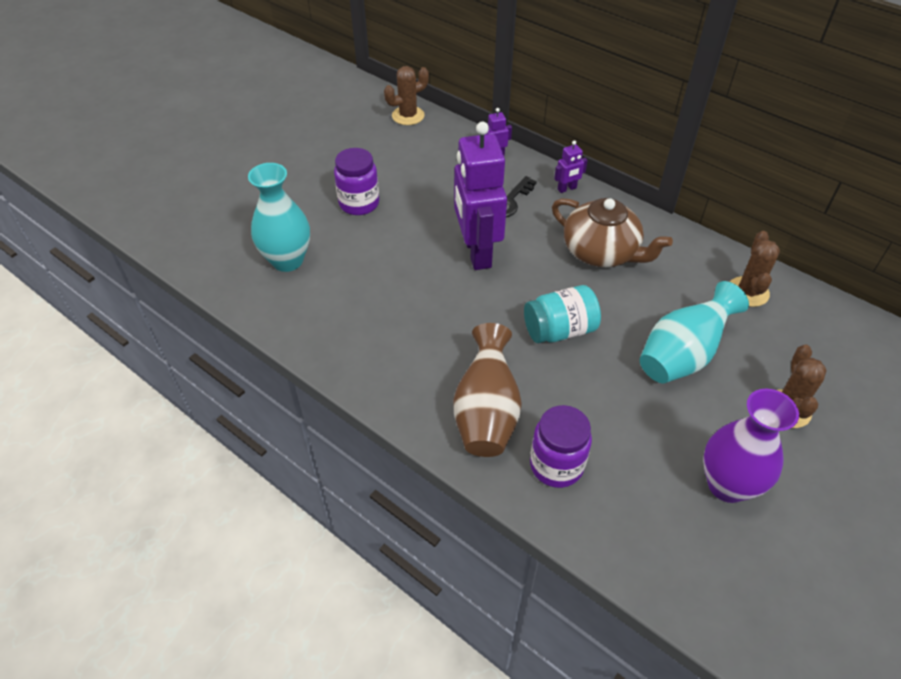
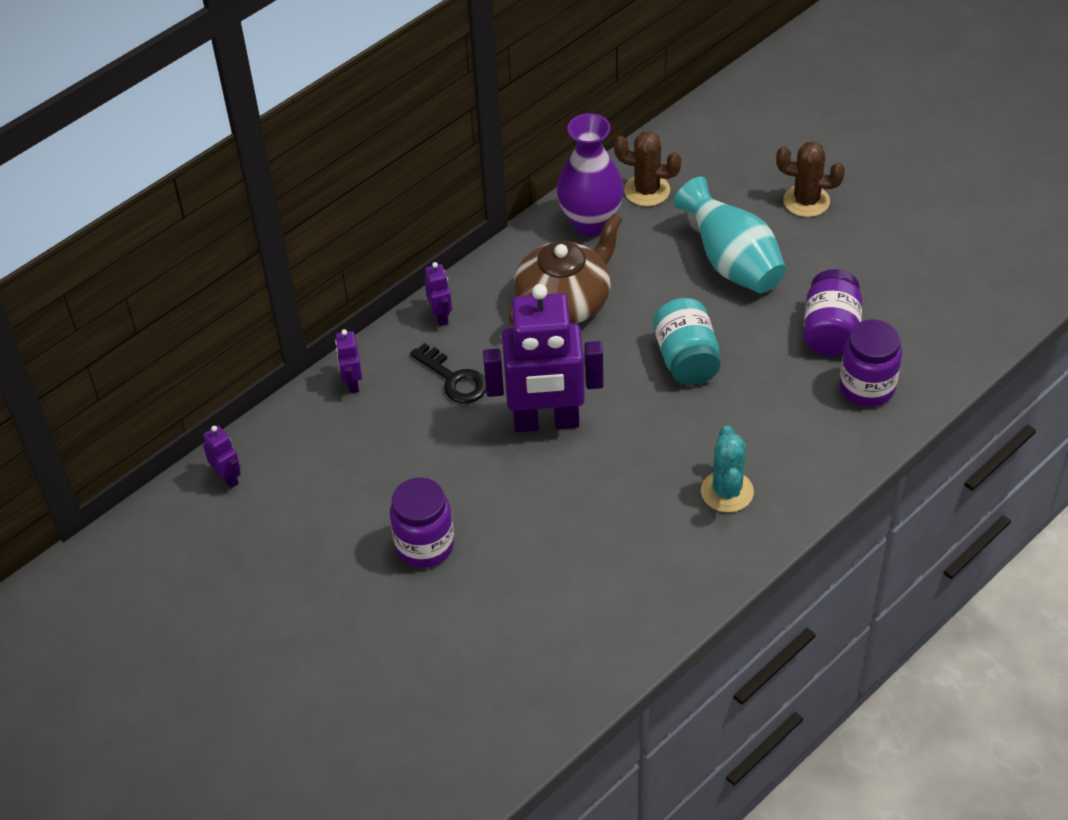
camera: 80 degrees left, 0 degrees up
turquoise vase [248,163,310,272] -> none
brown cactus [384,66,429,125] -> purple robot [203,426,241,488]
brown vase [453,323,522,457] -> none
purple vase [703,389,799,503] -> purple vase moved to [557,113,624,236]
none -> turquoise cactus [701,426,754,513]
none -> purple jar [803,269,862,356]

